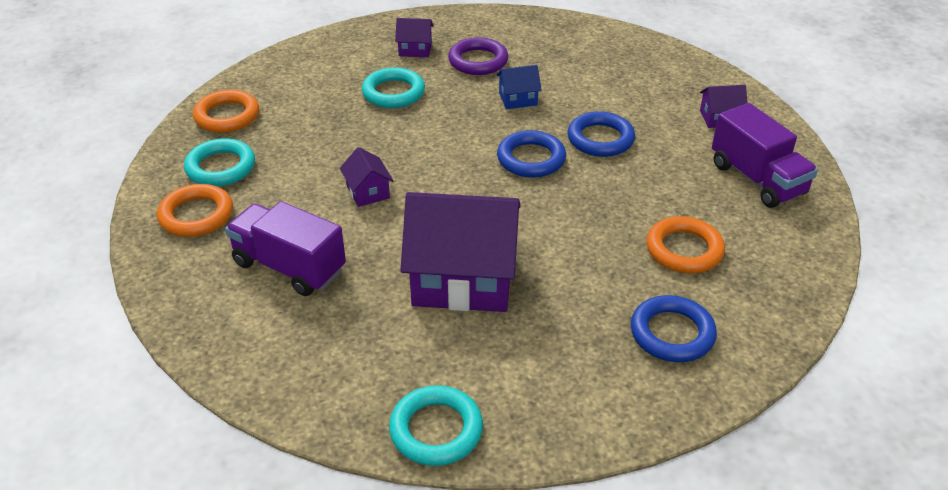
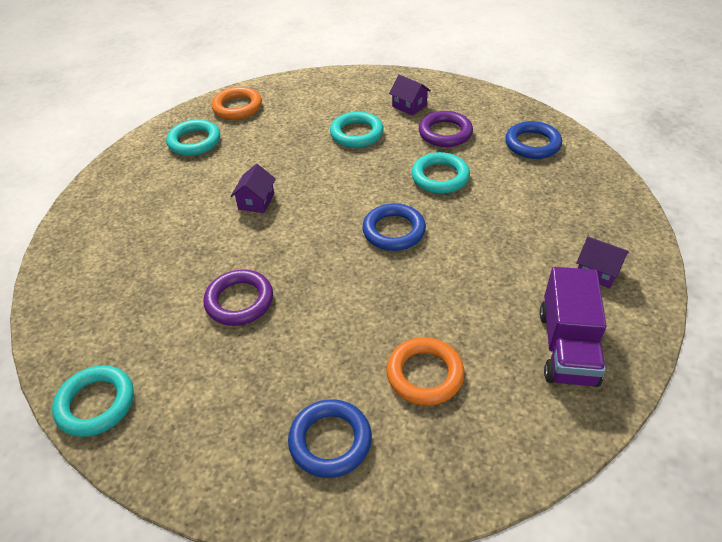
camera: 40 degrees right, 5 degrees up
orange ring [157,184,233,237] -> none
purple truck [225,201,346,296] -> none
purple house [400,192,521,312] -> purple ring [203,270,273,326]
blue house [497,65,542,109] -> turquoise ring [411,152,470,194]
blue ring [567,112,635,157] -> blue ring moved to [505,121,562,159]

